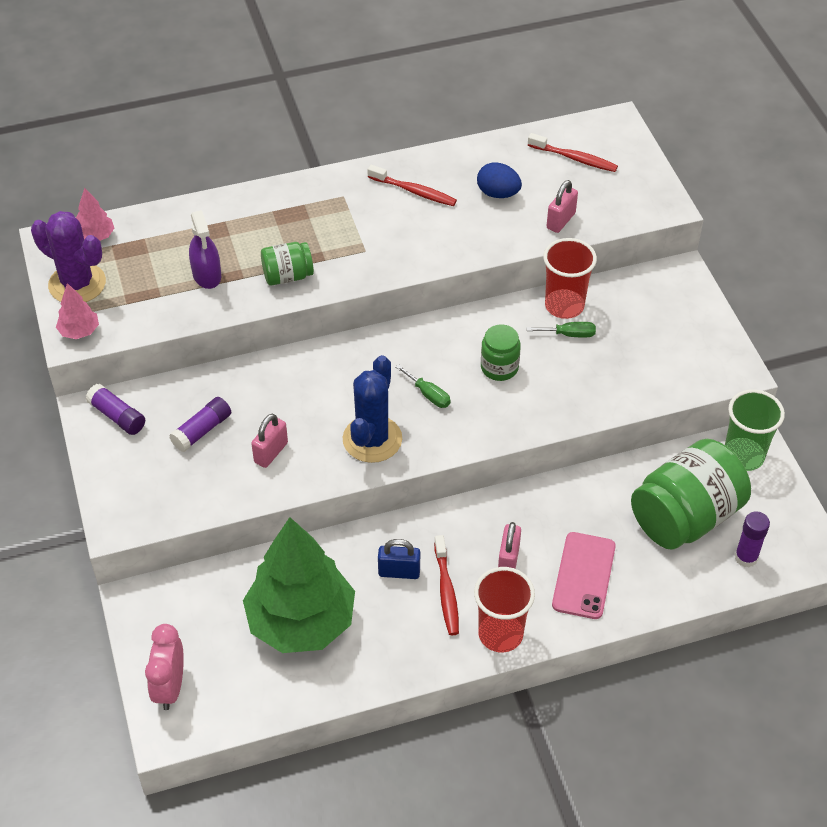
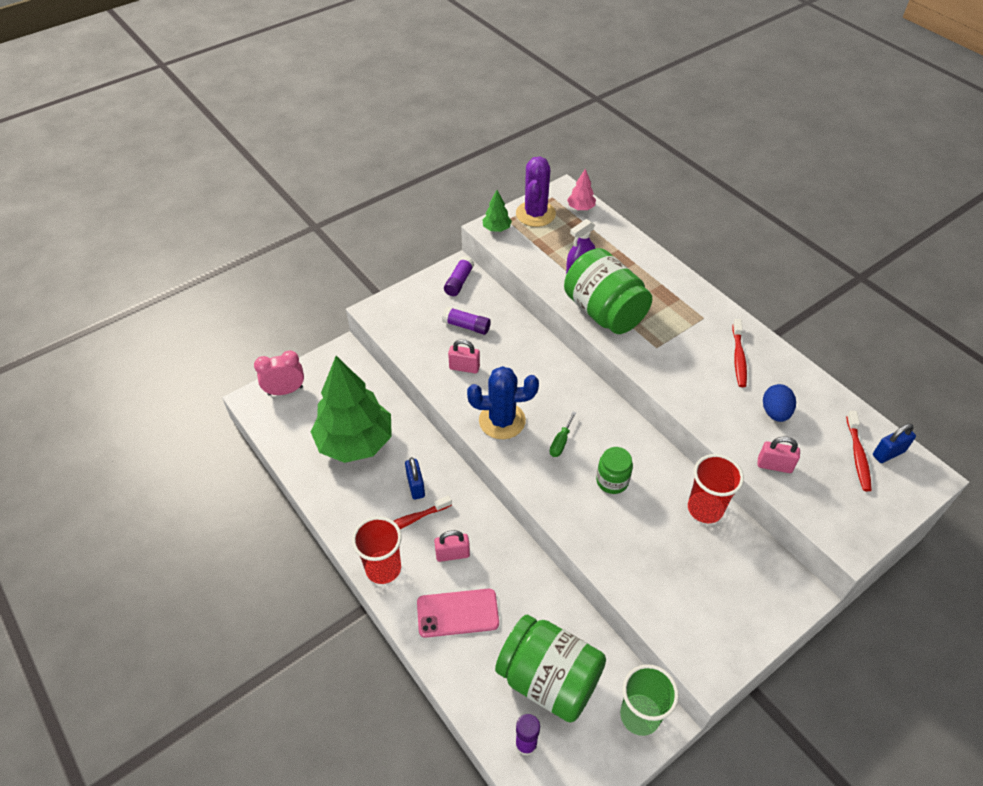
camera: 70 degrees right, 0 degrees up
pink tree [56,283,99,339] -> green tree [482,190,512,232]
green jar [261,242,314,286] -> green jar [564,248,652,334], size x1.98
green screwdriver [527,322,596,337] -> none
none -> blue padlock [873,424,916,463]

